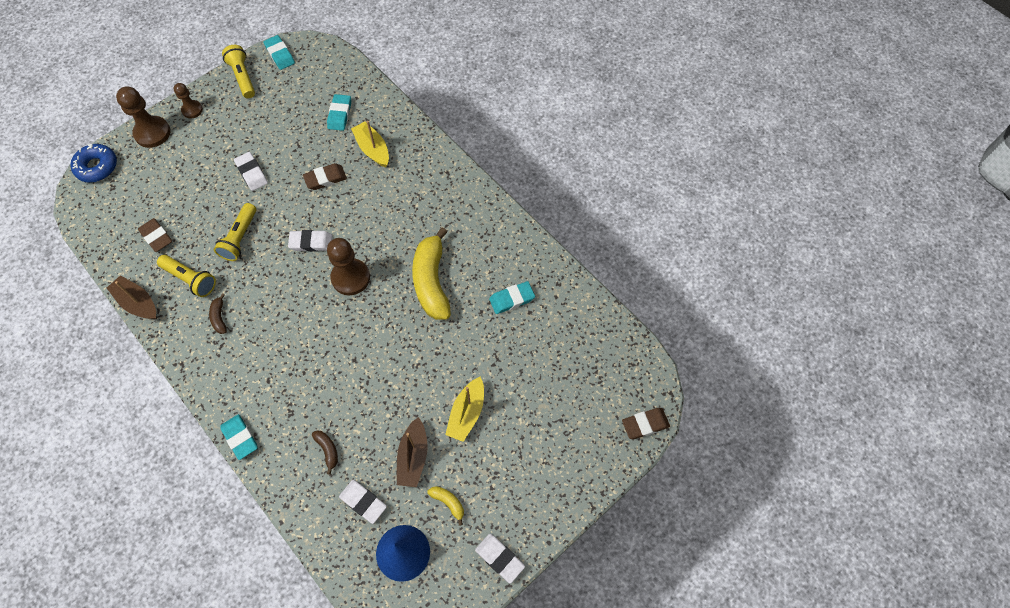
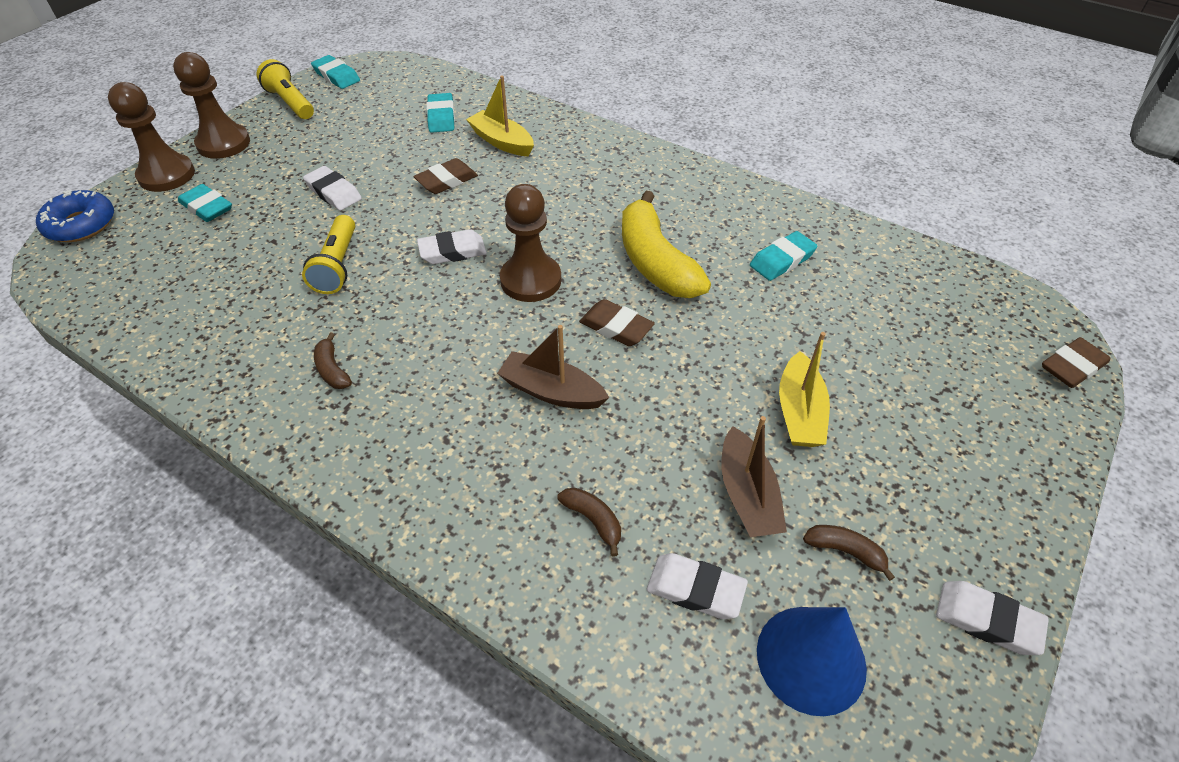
camera: 15 degrees left, 15 degrees down
brown boat [107,275,157,319] -> brown boat moved to [497,325,609,409]
brown eraser [138,218,172,252] -> brown eraser moved to [579,299,655,346]
yellow flashlight [157,255,216,297] -> none
brown pawn [174,83,203,119] -> brown pawn [173,52,250,159], size x1.70
turquoise eraser [220,414,258,460] -> turquoise eraser moved to [178,184,232,222]
yellow banana [427,486,464,526] -> brown banana [803,525,895,581]

